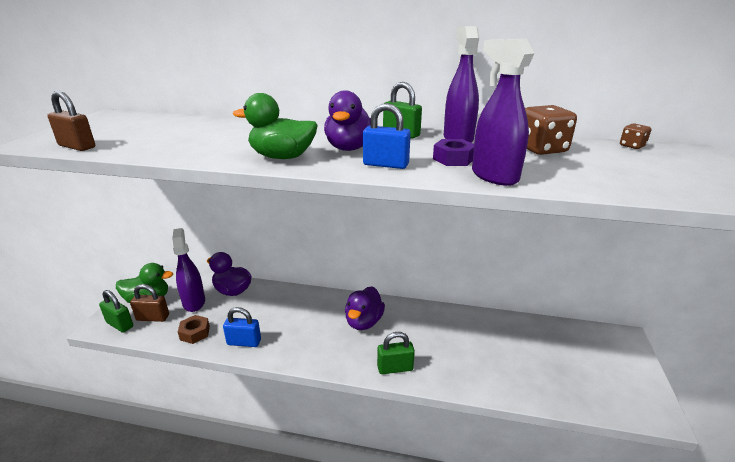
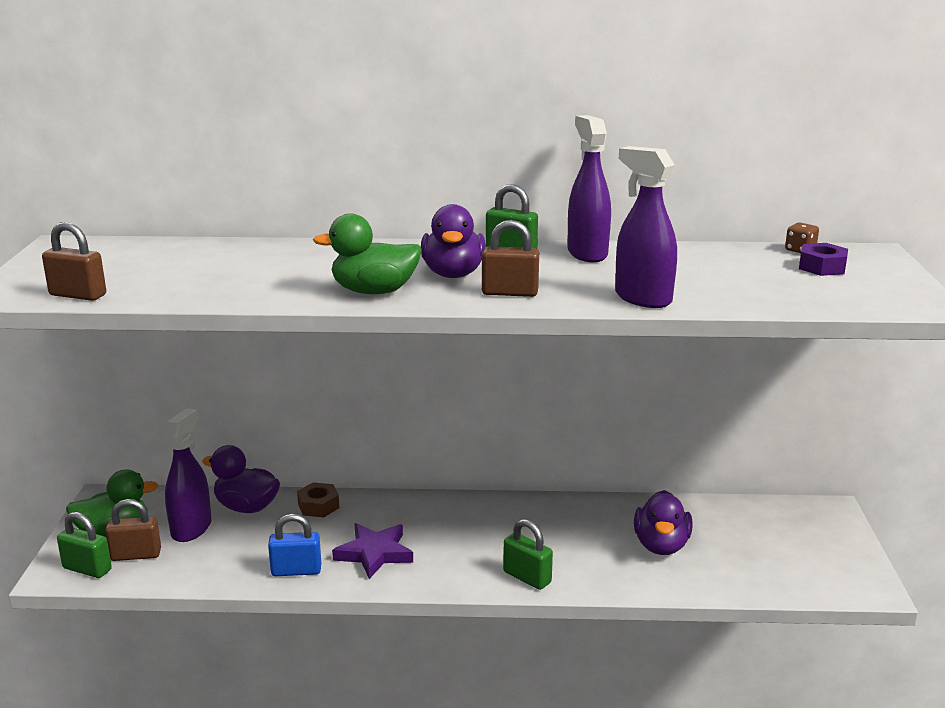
camera: 10 degrees left, 5 degrees down
purple spray bottle [172,228,205,312] -> purple spray bottle turned 45 degrees clockwise [163,408,212,542]
brown nut [178,315,210,344] -> brown nut moved to [297,482,339,517]
purple duck [345,286,385,330] -> purple duck moved to [634,490,693,555]
blue padlock [363,103,411,169] -> brown padlock [482,220,539,297]
green padlock [377,332,415,374] -> green padlock turned 60 degrees clockwise [503,519,553,590]
purple nut [433,139,474,166] -> purple nut moved to [799,243,848,276]
brown dice [525,105,577,155] -> none
none -> purple star [332,523,413,579]

